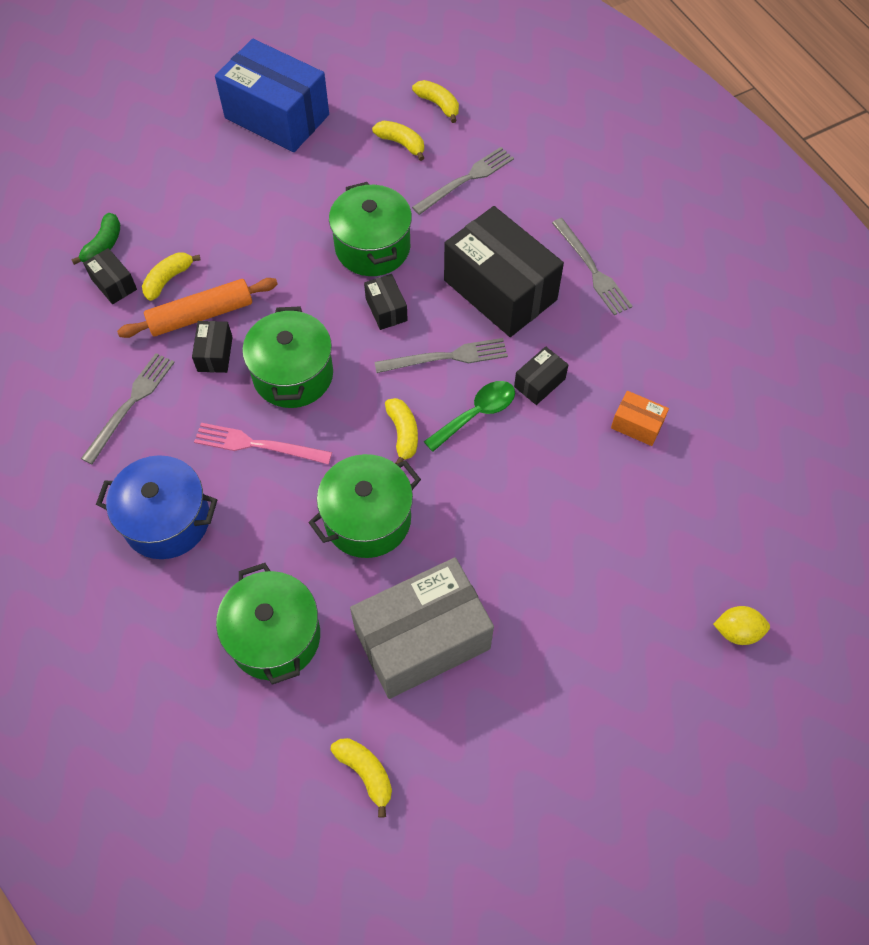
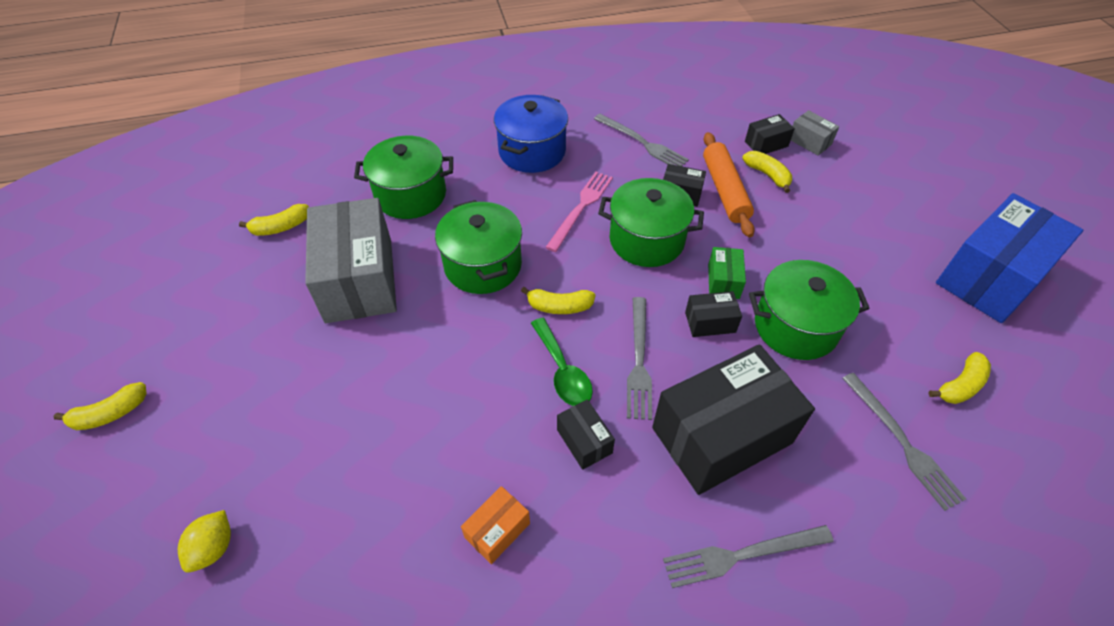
camera: 105 degrees right, 10 degrees down
green banana [71,213,120,265] -> grey box [791,110,839,156]
yellow banana [412,80,459,123] -> yellow banana moved to [53,382,147,430]
none -> green box [708,247,746,299]

